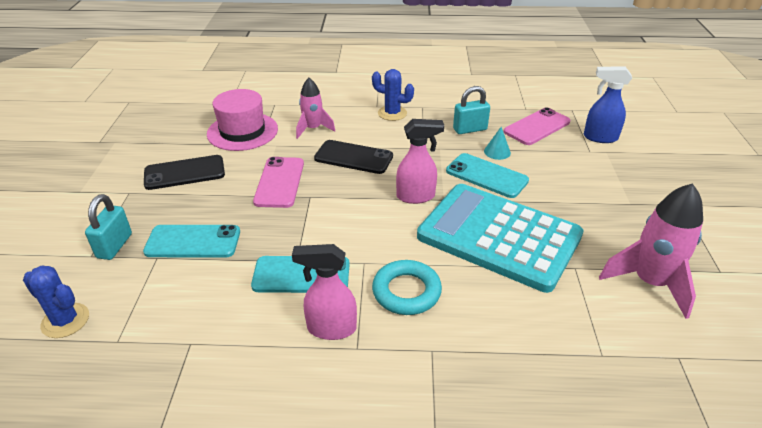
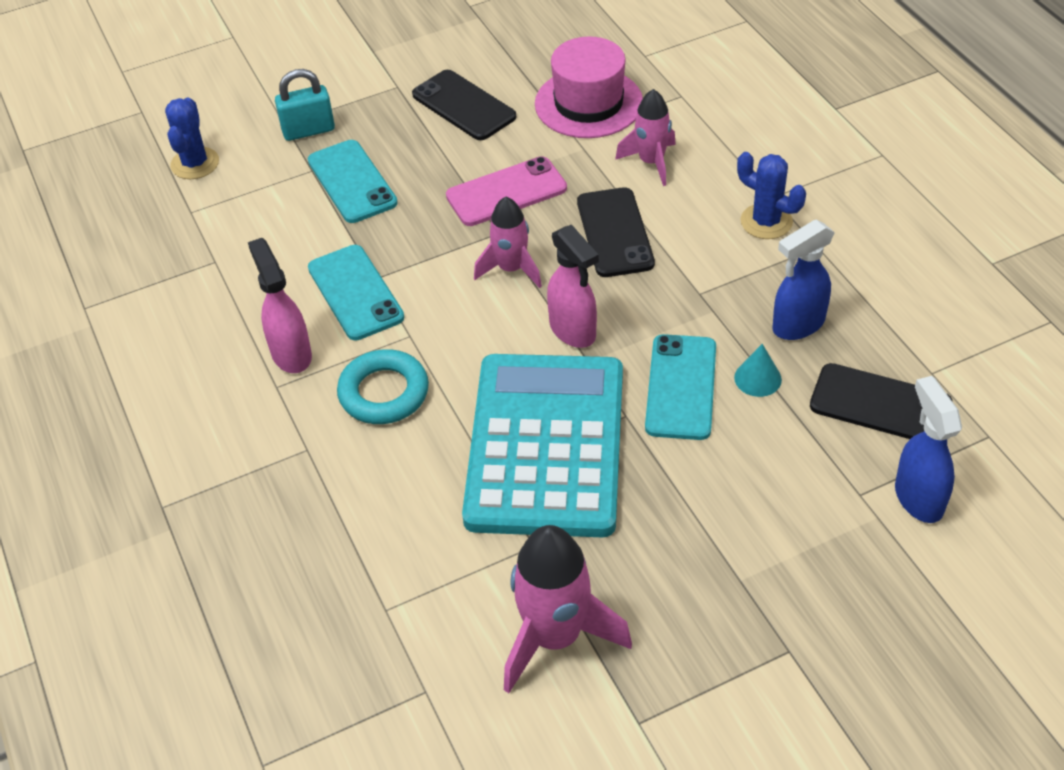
camera: 65 degrees right, 10 degrees up
blue cactus [372,69,414,121] -> blue cactus turned 45 degrees counterclockwise [737,152,806,239]
turquoise padlock [453,86,490,134] -> blue spray bottle [772,220,835,340]
pink phone [504,107,570,145] -> black phone [810,363,952,439]
none -> pink rocket [474,197,542,288]

